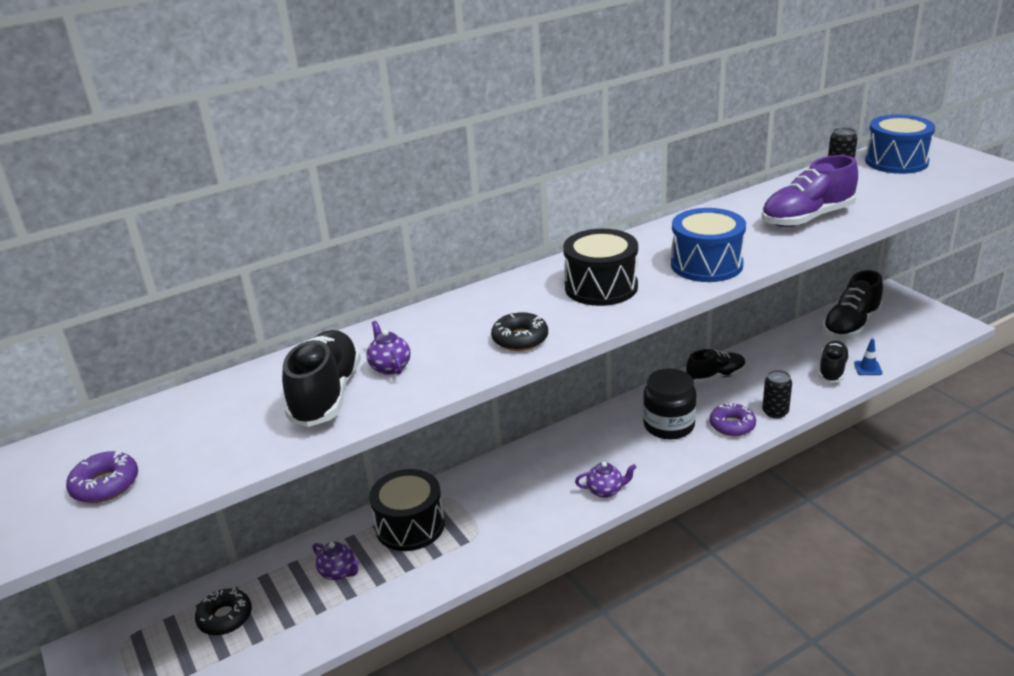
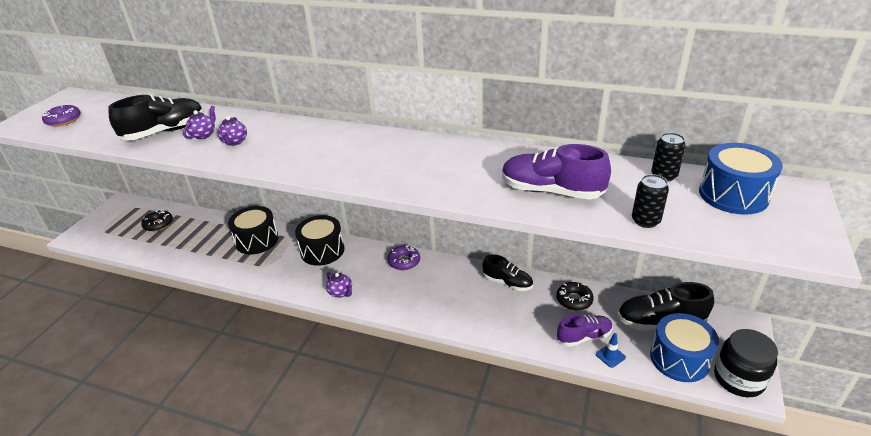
camera: 50 degrees right, 5 degrees up
purple teapot [313,542,359,580] -> purple teapot moved to [218,116,247,146]
black donut [491,311,548,351] -> black donut moved to [556,282,594,311]
black drum [563,229,638,306] -> black drum moved to [295,215,344,266]
black jar [643,368,696,440] -> black jar moved to [714,329,778,397]
blue drum [671,208,746,282] -> blue drum moved to [650,313,719,382]
purple donut [710,403,756,436] -> purple donut moved to [387,245,420,270]
black can [762,370,792,419] -> black can moved to [632,174,669,228]
black shoe [819,341,850,383] -> purple shoe [557,314,613,347]

